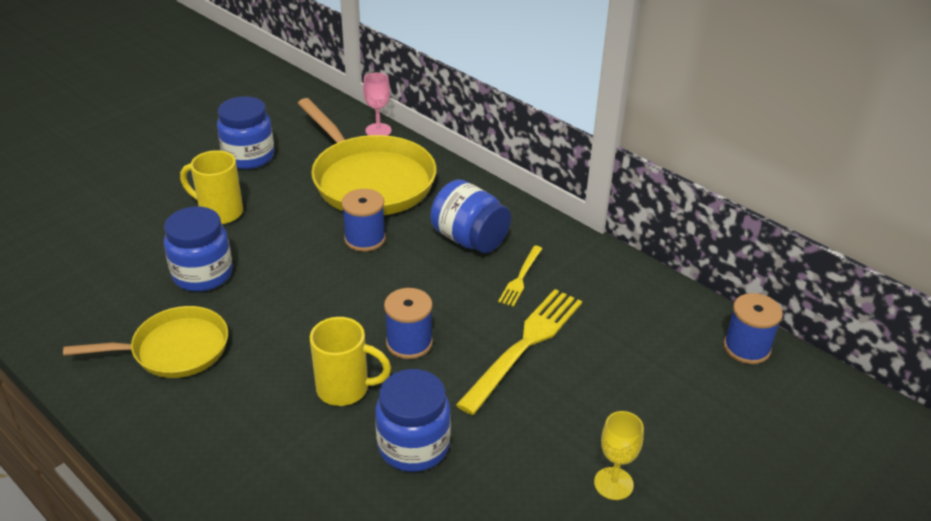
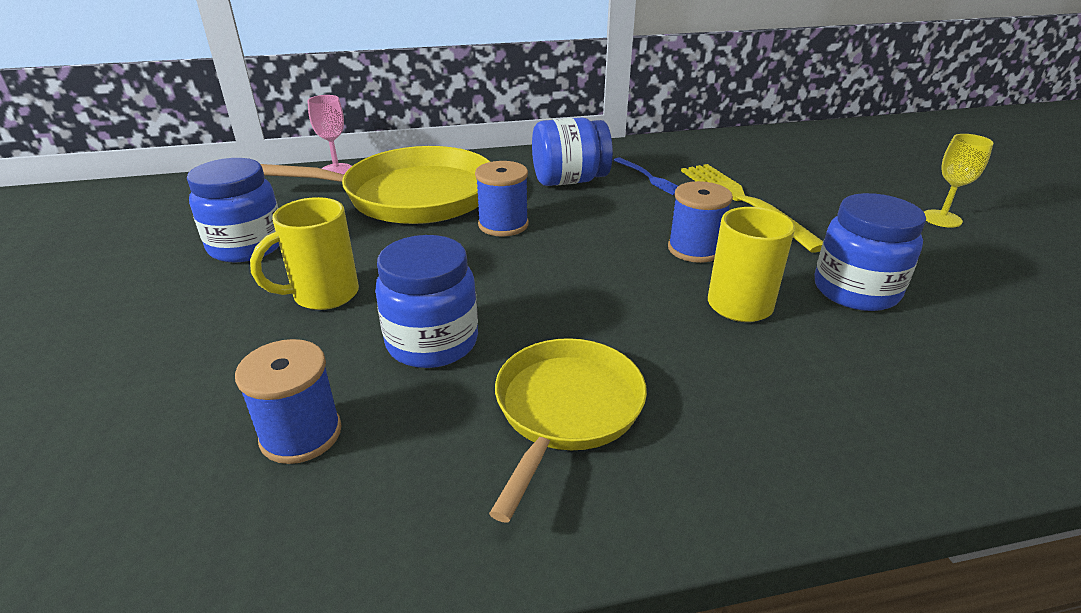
camera: 55 degrees left, 5 degrees down
yellow fork [498,246,543,307] -> blue fork [613,158,678,195]
blue spool [724,293,783,364] -> blue spool moved to [235,339,342,464]

